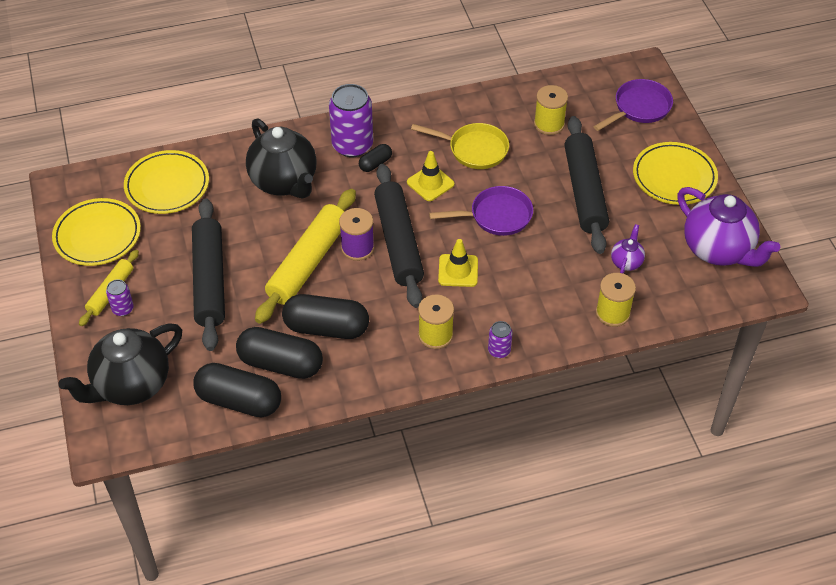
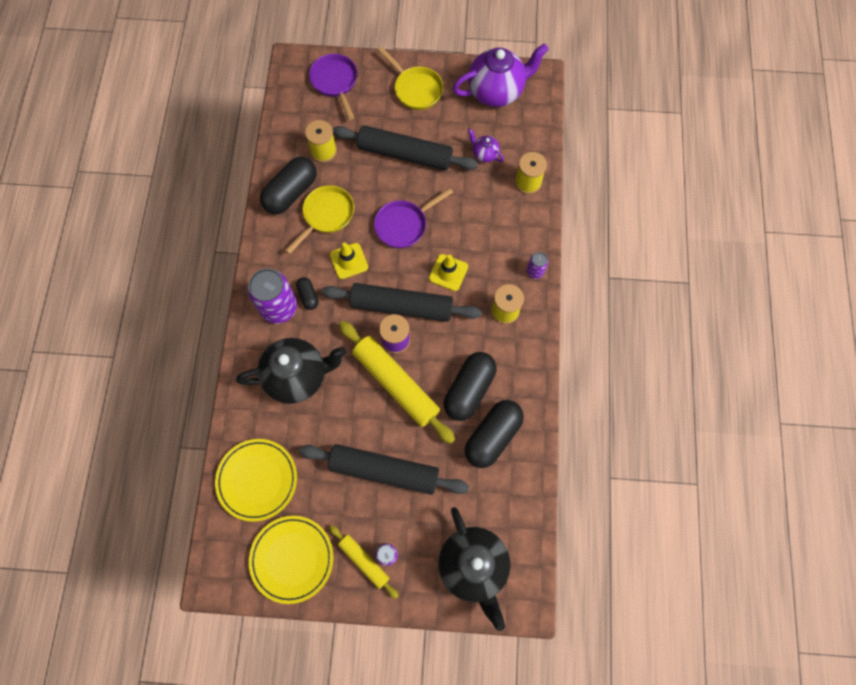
camera: 70 degrees left, 20 degrees up
black capsule [193,363,281,418] -> black capsule moved to [260,157,317,214]
purple pan [429,186,533,236] -> purple pan turned 135 degrees counterclockwise [374,188,453,248]
yellow plate [633,142,718,205] -> yellow pan [378,47,443,110]

